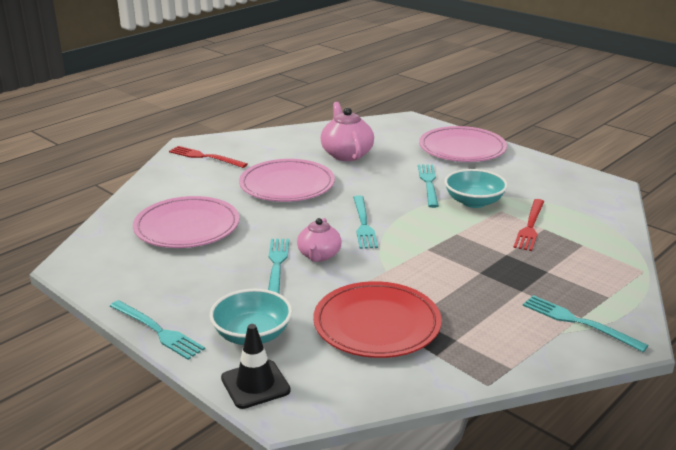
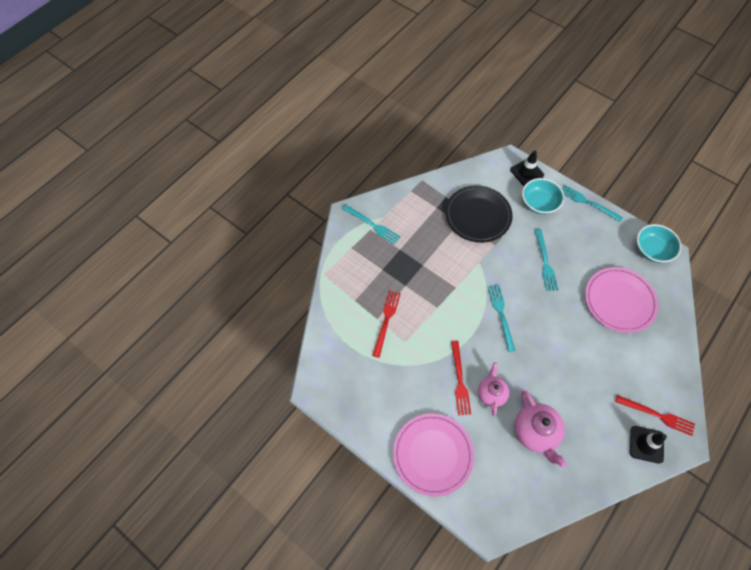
camera: 175 degrees right, 35 degrees up
pink plate [239,159,335,202] -> none
pink teapot [297,218,342,262] -> pink teapot moved to [478,362,509,416]
red plate [313,281,442,358] -> black plate [445,185,513,243]
turquoise fork [418,164,439,208] -> red fork [451,341,471,415]
turquoise bowl [444,169,508,208] -> turquoise bowl moved to [637,224,682,263]
none -> black traffic cone [630,426,667,464]

